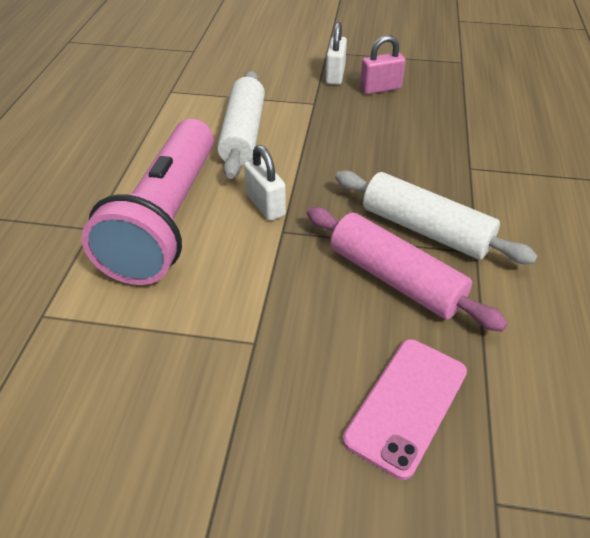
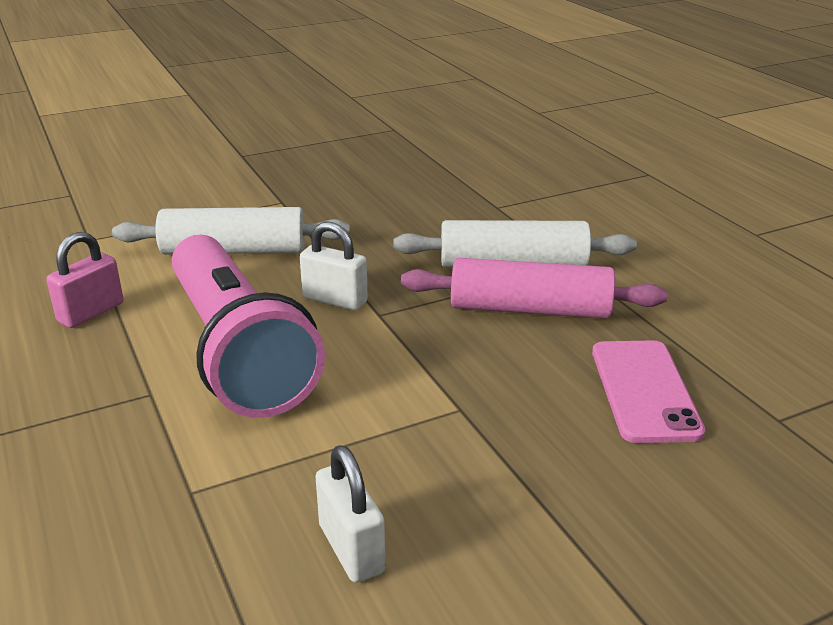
camera: 35 degrees left, 15 degrees down
white rolling pin [217,71,265,179] -> white rolling pin turned 60 degrees counterclockwise [112,207,350,255]
white padlock [326,22,347,85] -> white padlock moved to [315,445,386,583]
pink padlock [360,35,406,95] -> pink padlock moved to [46,232,123,328]

